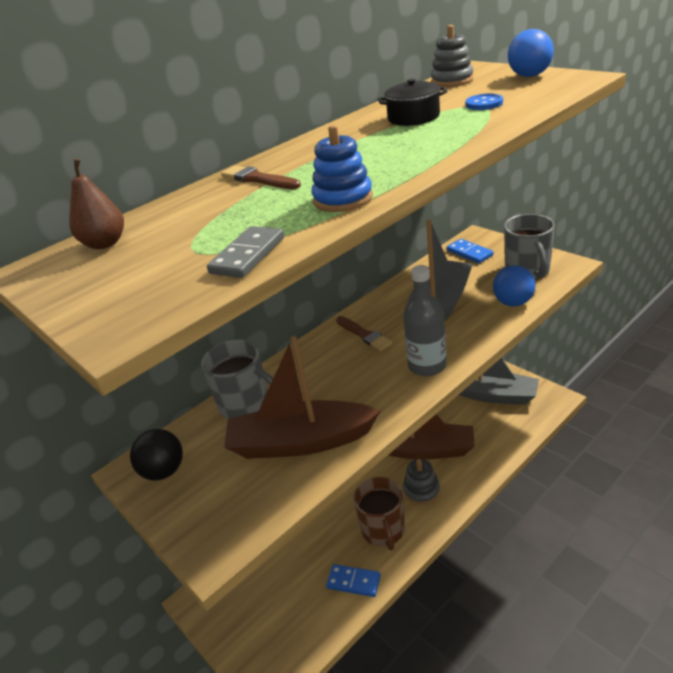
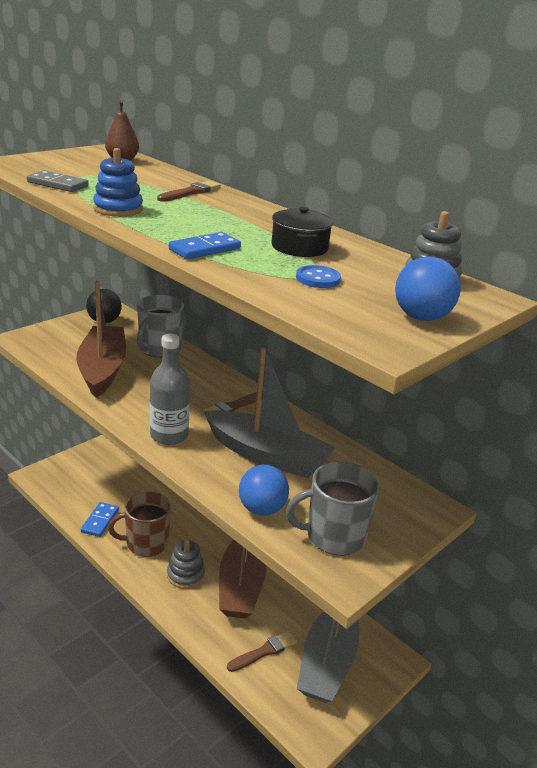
camera: 80 degrees right, 5 degrees down
blue domino [447,239,493,264] -> blue domino moved to [169,232,241,259]
none -> brown brush [227,631,297,672]

